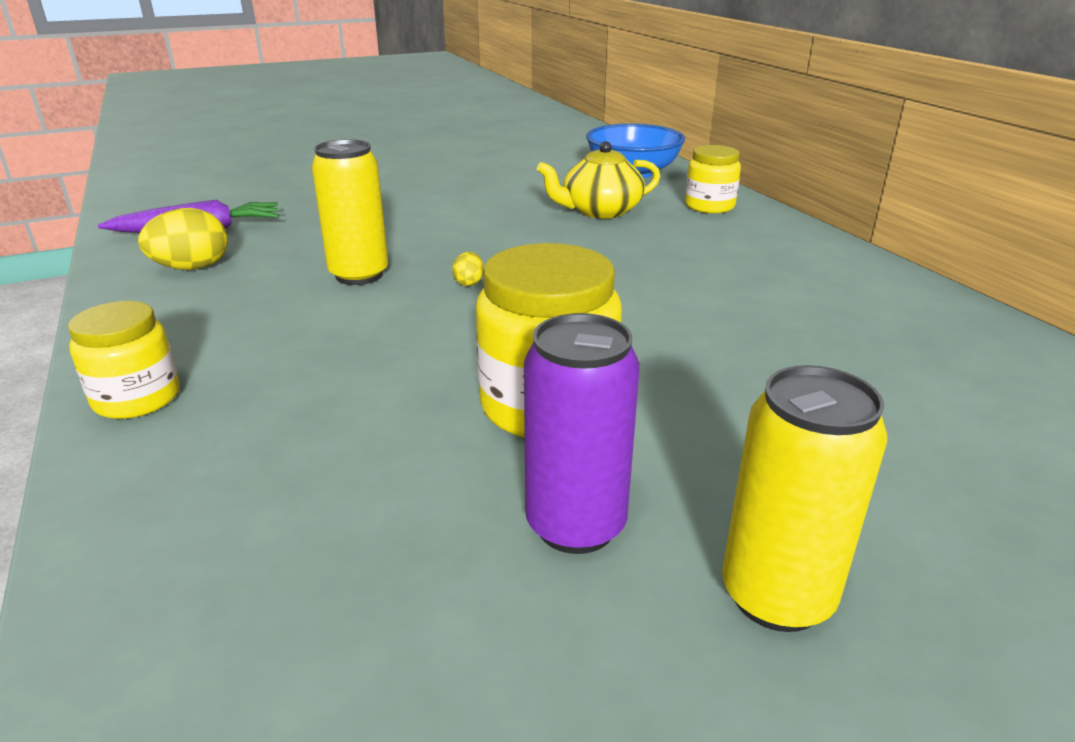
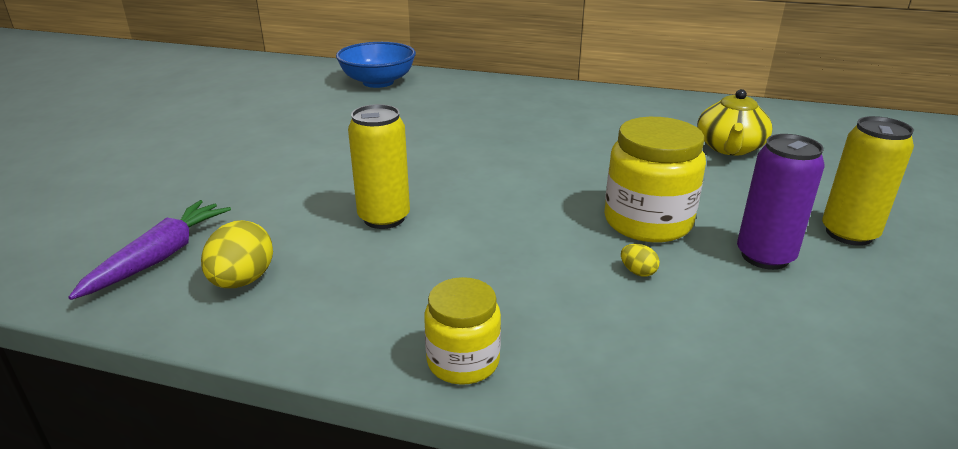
camera: 50 degrees left, 0 degrees up
yellow egg [452,252,484,286] -> yellow egg moved to [621,244,660,277]
yellow teapot [537,141,660,219] -> yellow teapot moved to [697,89,773,156]
yellow jar [685,145,741,213] -> none

